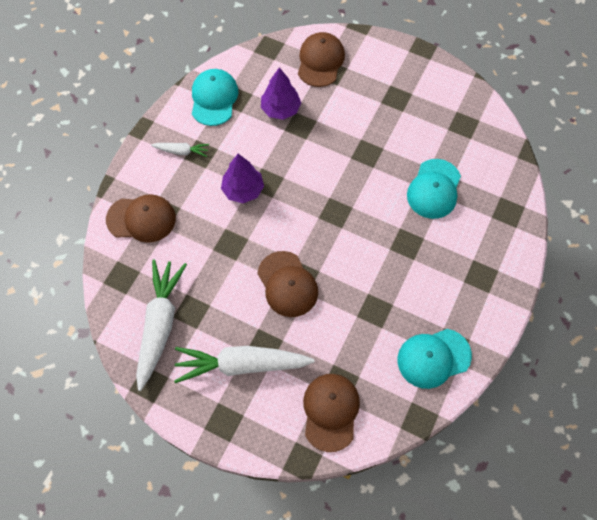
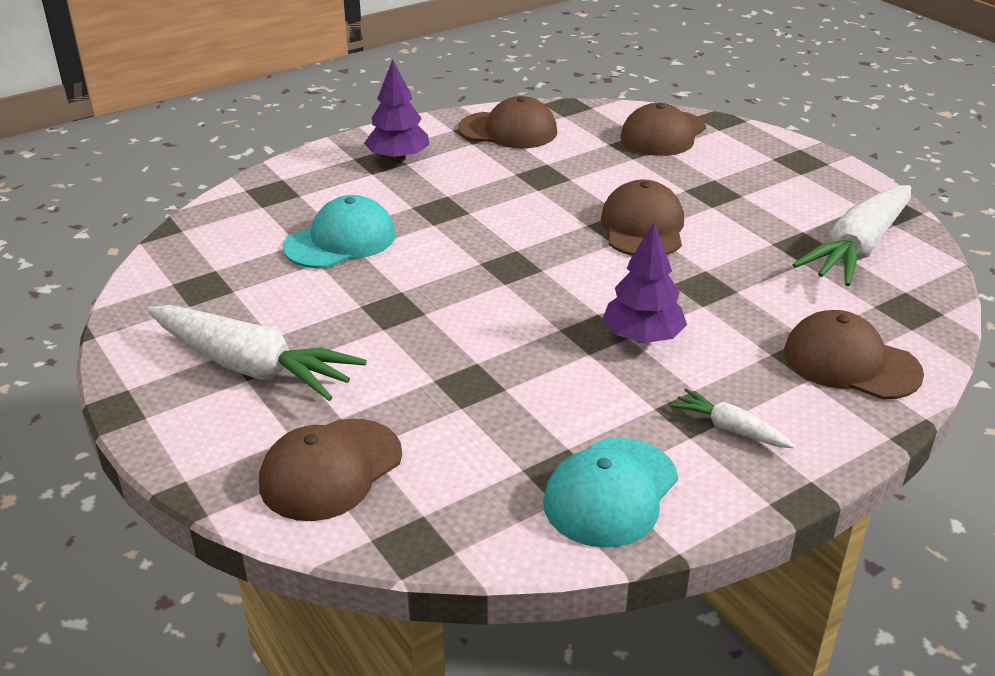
camera: 150 degrees left, 30 degrees down
white carrot [174,346,315,383] -> white carrot moved to [148,305,367,401]
purple tree [261,68,301,120] -> purple tree moved to [364,59,430,162]
turquoise cap [398,329,472,389] -> brown cap [458,96,557,148]

